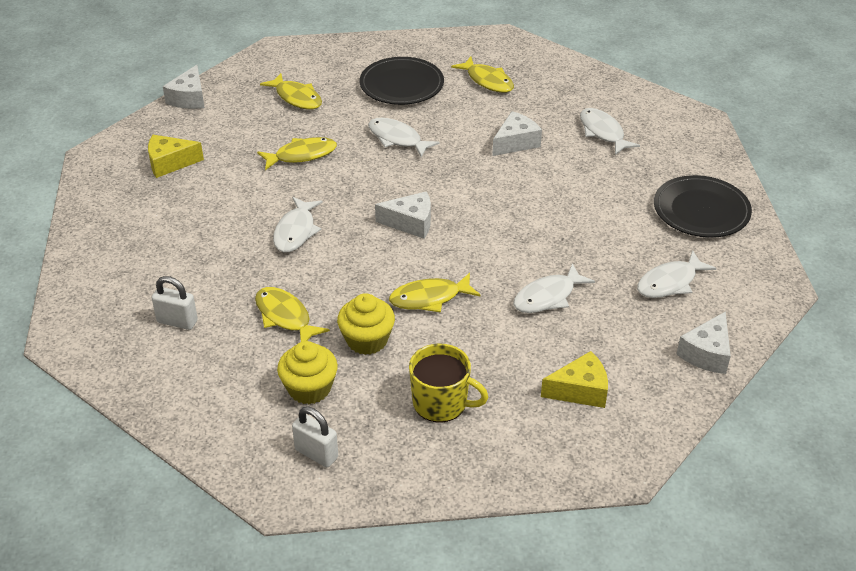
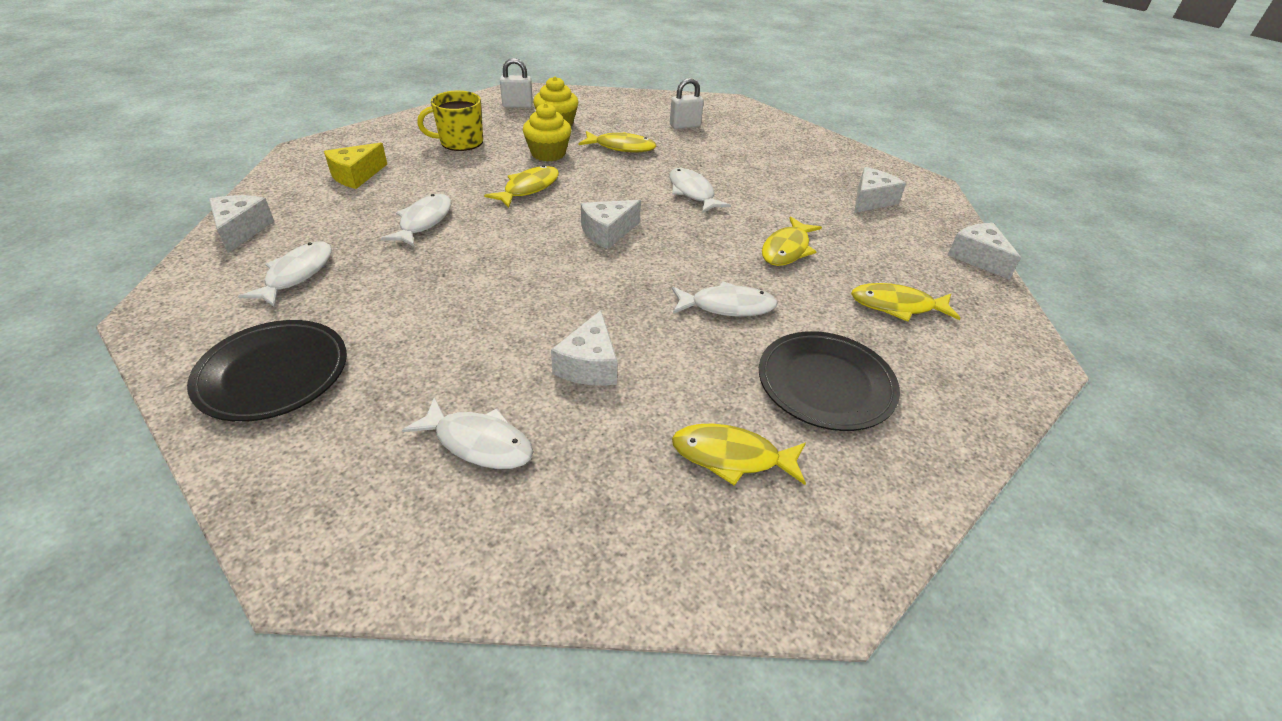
camera: 140 degrees right, 0 degrees up
yellow cheese [148,135,204,178] -> white cheese [854,167,906,213]

